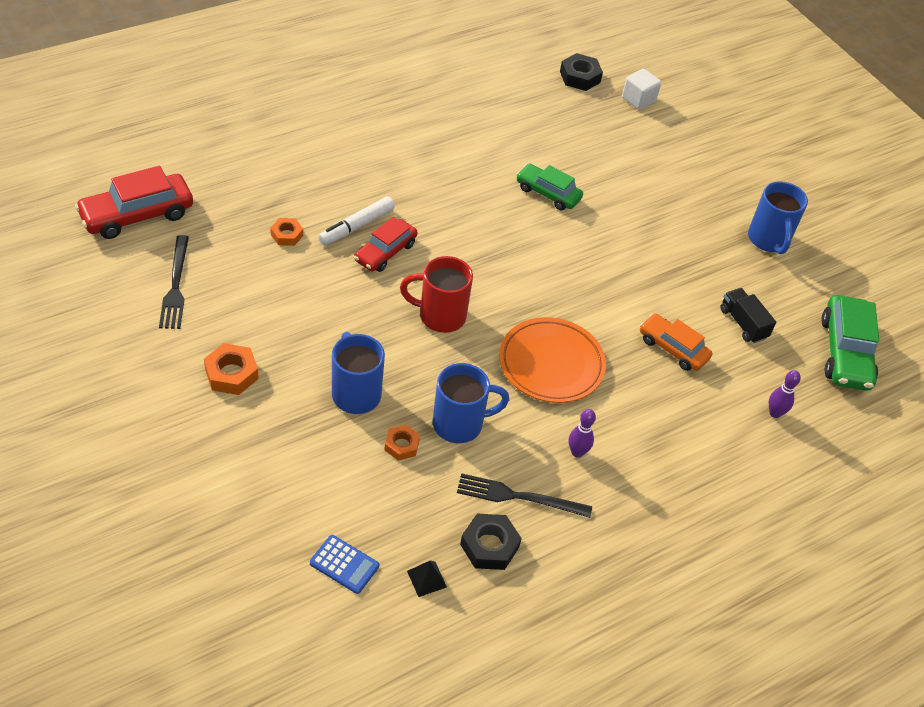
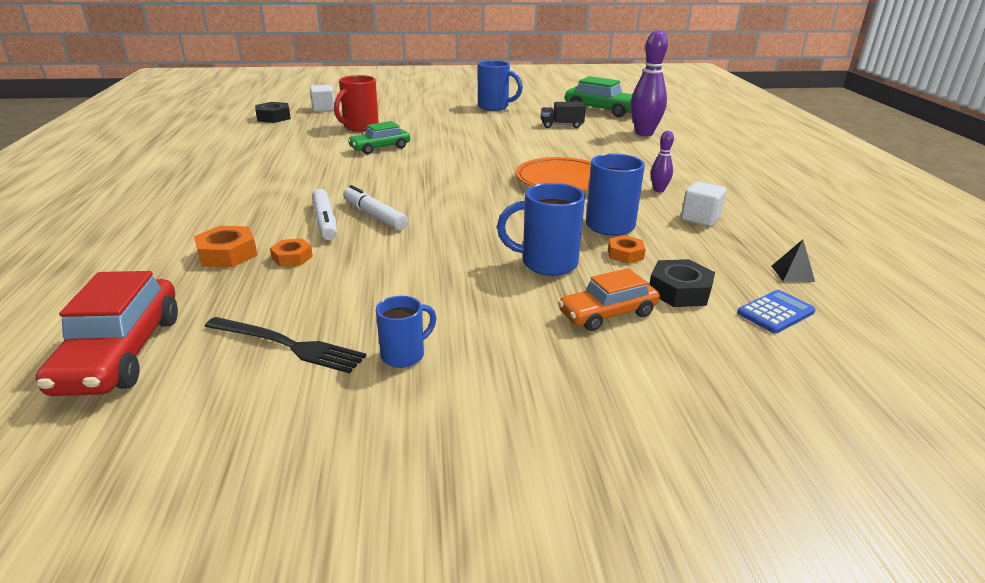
camera: 60 degrees left, 20 degrees down
orange nut [204,343,259,395] -> orange nut moved to [194,226,257,267]
red car [354,217,418,272] -> white marker [343,185,408,230]
red mug [400,256,473,333] -> red mug moved to [334,75,379,132]
black fork [457,473,592,518] -> white cube [681,181,727,226]
black nut [460,514,522,570] -> black nut moved to [649,259,715,307]
orange car [640,313,712,371] -> orange car moved to [558,268,660,331]
purple bowling pin [769,370,801,418] -> purple bowling pin [631,30,668,136], size x2.02
none -> blue mug [376,296,436,368]

